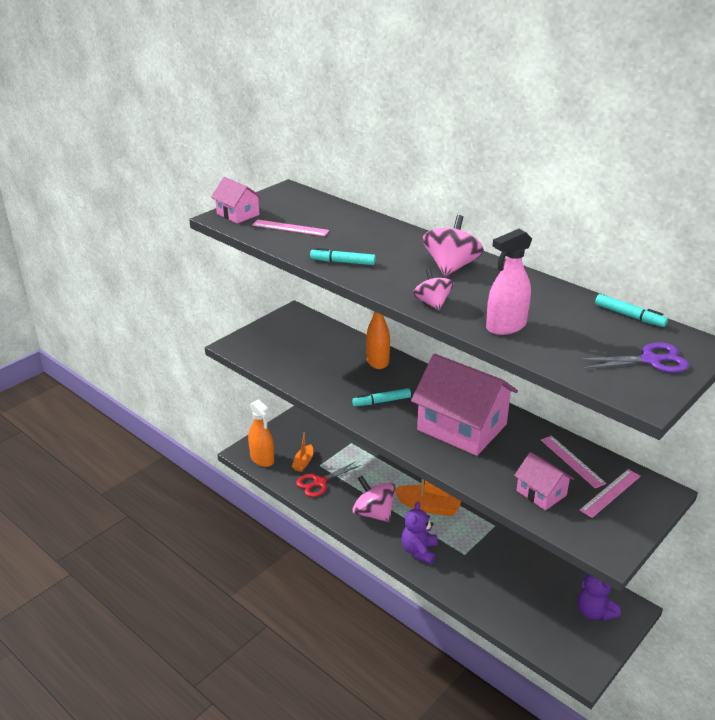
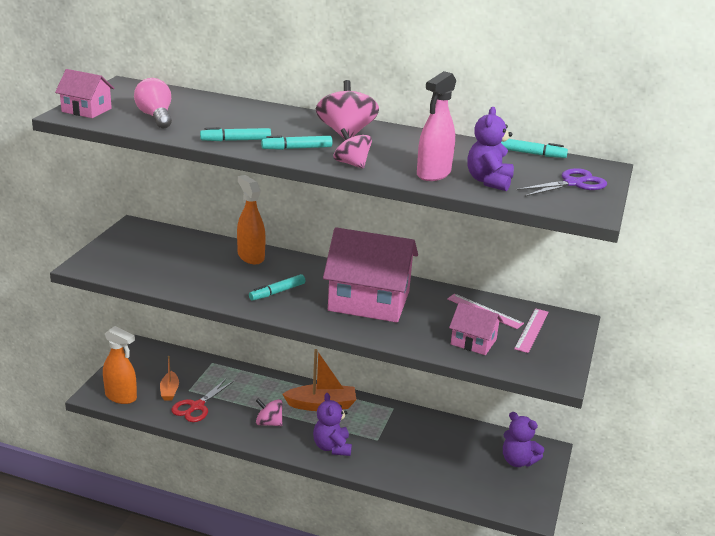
camera: 25 degrees left, 5 degrees down
pink ruler [252,220,329,236] -> pink light bulb [134,78,172,128]
pink spinning top [352,476,396,522] -> pink spinning top [256,398,283,426], size x0.63
none -> turquoise marker [261,135,332,150]
none -> purple teddy bear [467,107,514,191]

